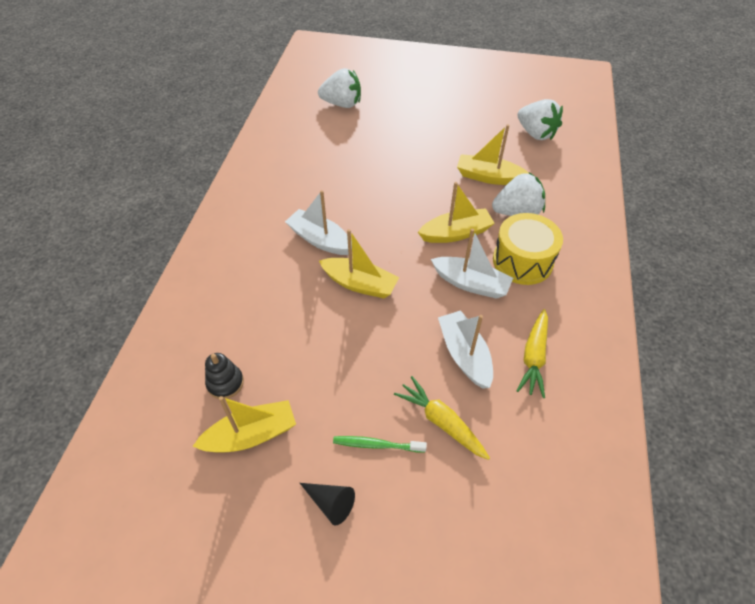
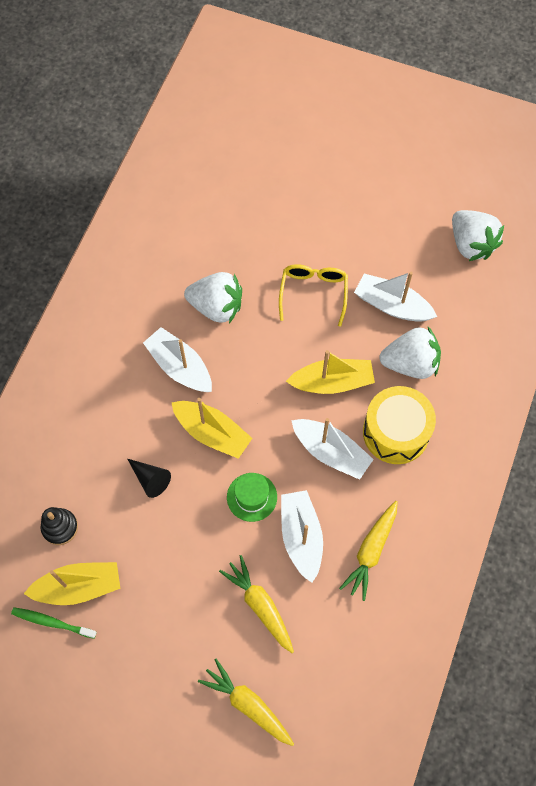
camera: 10 degrees right, 15 degrees up
black cone [300,483,355,525] -> black cone moved to [128,459,171,498]
white strawberry [318,68,361,108] -> white strawberry moved to [184,272,242,323]
green toothbrush [333,436,427,453] -> green toothbrush moved to [11,607,97,639]
yellow boat [457,124,529,185] -> white boat [354,272,437,322]
none -> yellow carrot [198,658,294,746]
none -> green hat [227,473,277,522]
none -> yellow glasses [279,264,348,327]

